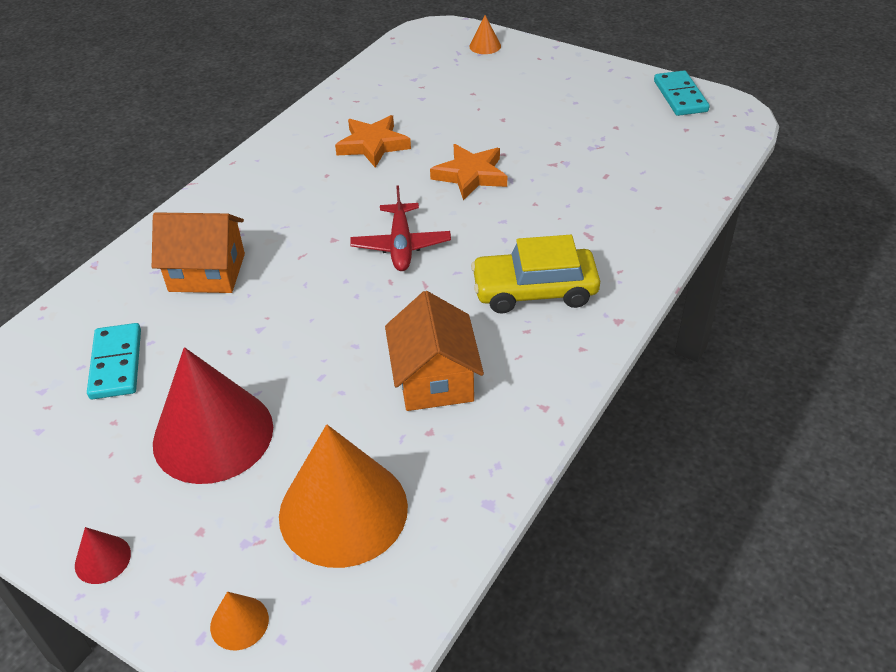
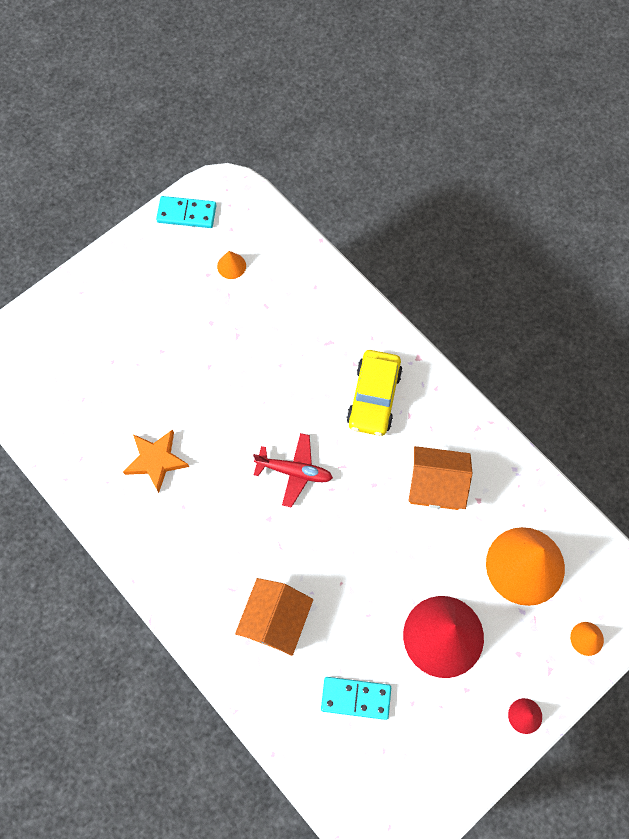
camera: 75 degrees left, 25 degrees up
orange star [430,144,507,200] -> none
orange cone [469,15,501,54] -> orange cone moved to [217,251,246,279]

